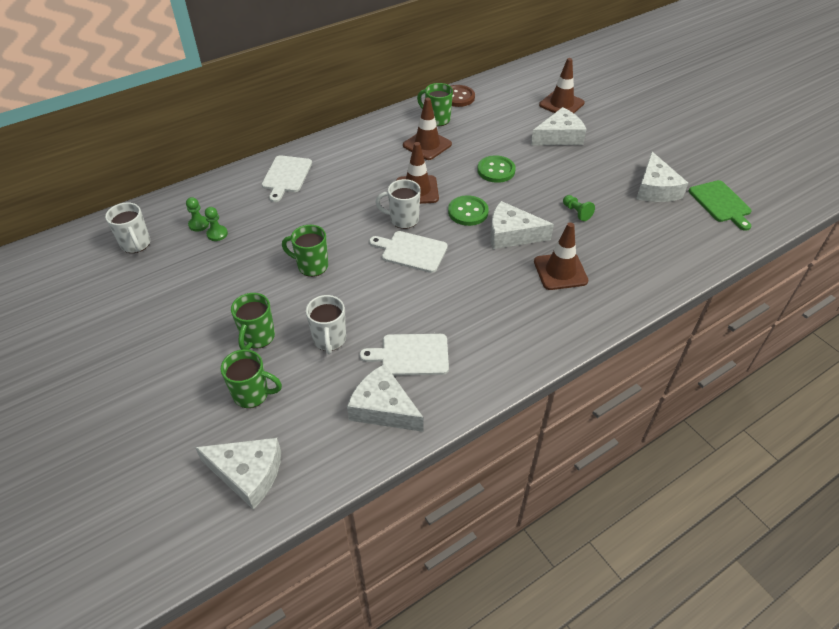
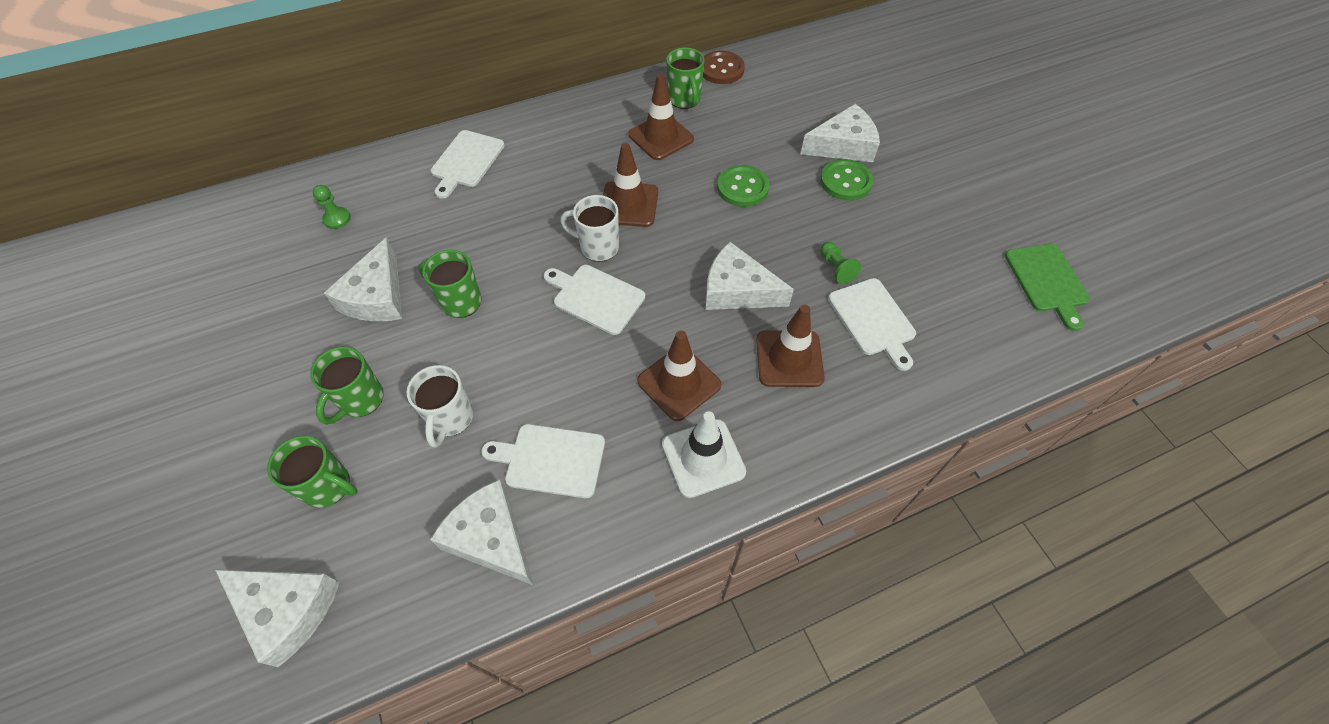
camera: 10 degrees right, 10 degrees up
white mug [105,203,150,253] -> none
green pawn [205,207,228,241] -> none
green mug [417,83,453,126] -> green mug turned 150 degrees counterclockwise [666,48,705,109]
green button [448,195,489,226] -> green button moved to [820,159,873,201]
brown traffic cone [539,58,585,113] -> brown traffic cone moved to [637,331,721,421]
white cheese [636,152,688,202] -> white cheese moved to [324,237,402,321]
none -> white traffic cone [662,411,746,498]
none -> white cutting board [828,278,916,371]

